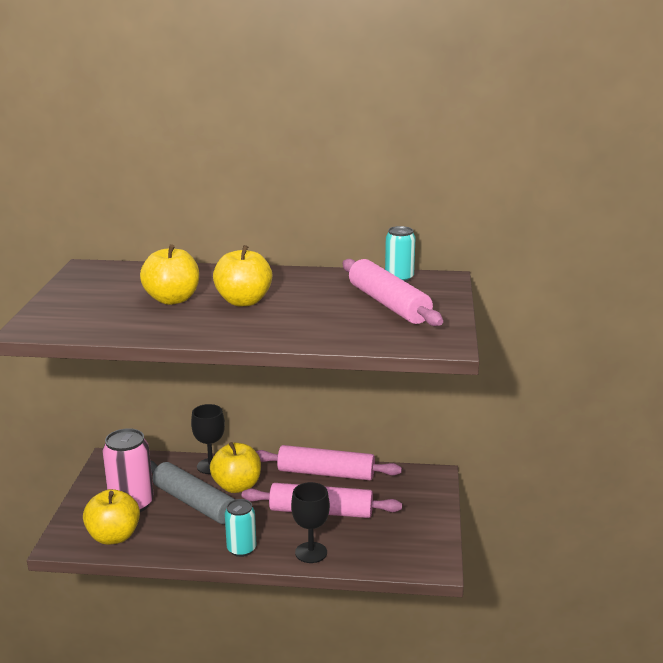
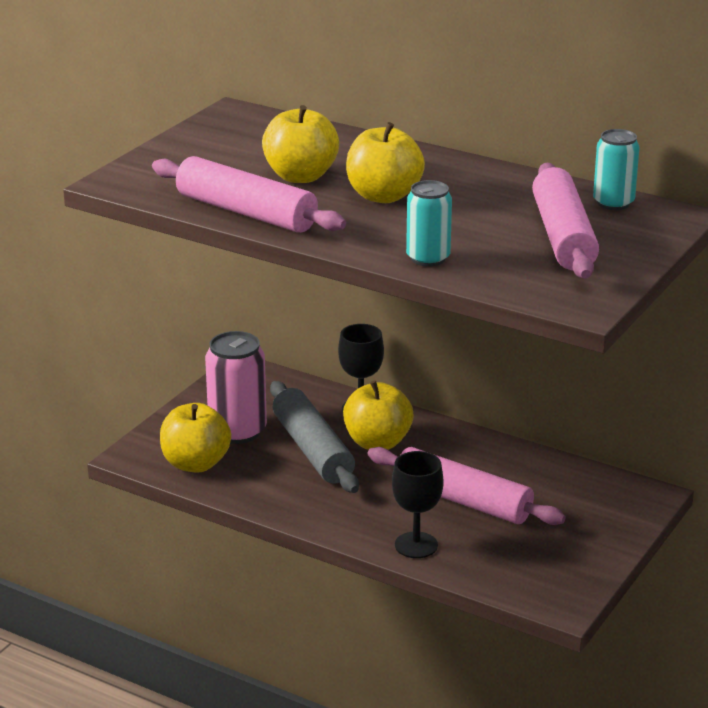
camera: 25 degrees right, 5 degrees up
turquoise can [225,499,257,557] -> turquoise can moved to [406,180,452,267]
pink rolling pin [256,445,402,480] -> pink rolling pin moved to [152,156,346,233]

